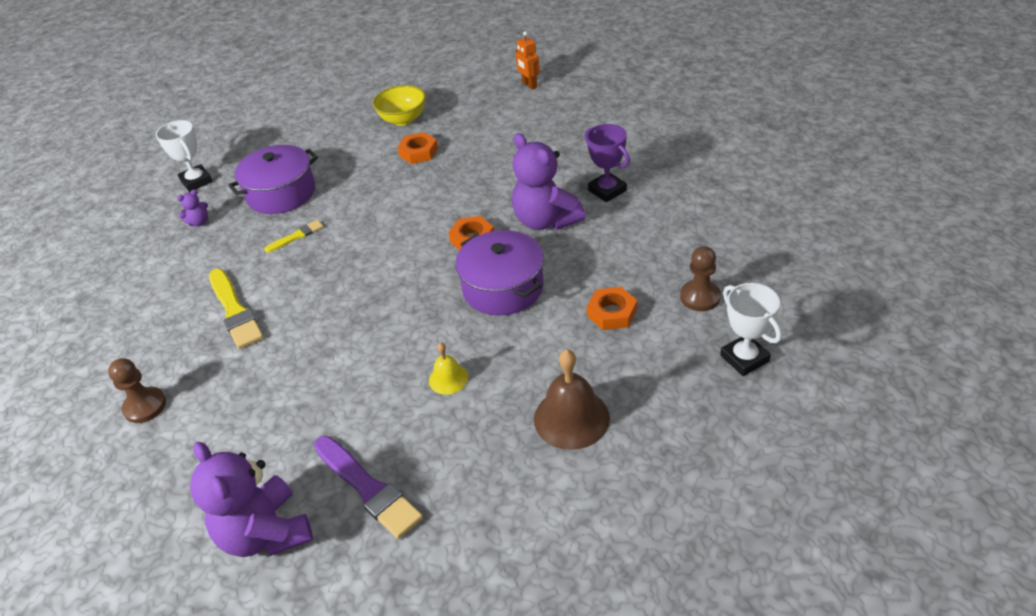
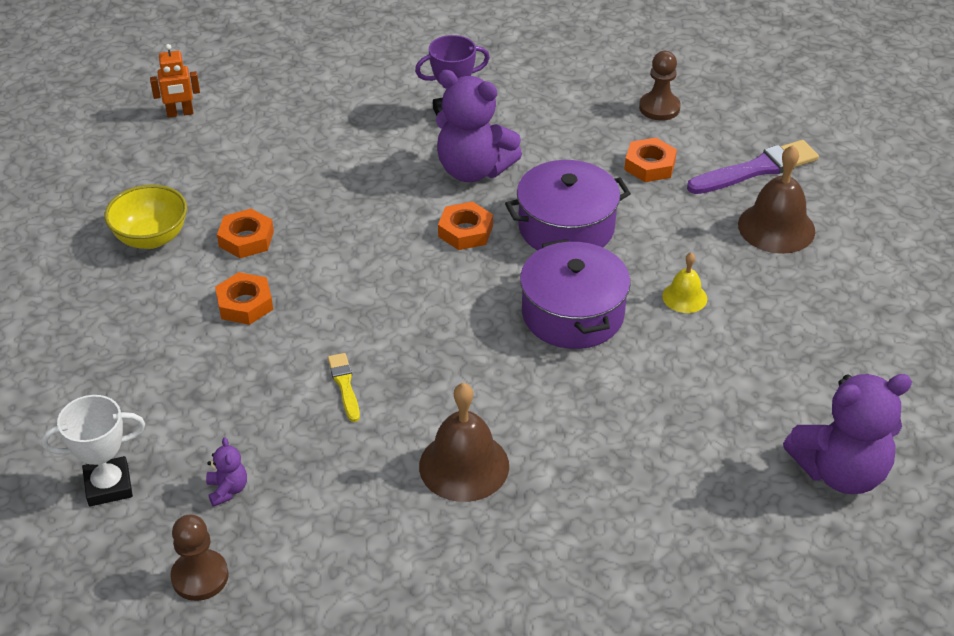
camera: 75 degrees left, 0 degrees up
brown pawn [108,358,166,423] -> brown pawn moved to [170,515,229,601]
yellow brush [209,269,263,349] -> brown bell [419,383,509,502]
purple pot [228,145,318,214] -> purple pot moved to [520,239,631,349]
purple brush [314,436,423,539] -> purple brush moved to [687,140,819,194]
purple teddy bear [512,133,586,230] -> purple teddy bear turned 45 degrees clockwise [436,70,522,182]
white trophy [720,283,782,376] -> none
none -> orange nut [215,272,273,325]

